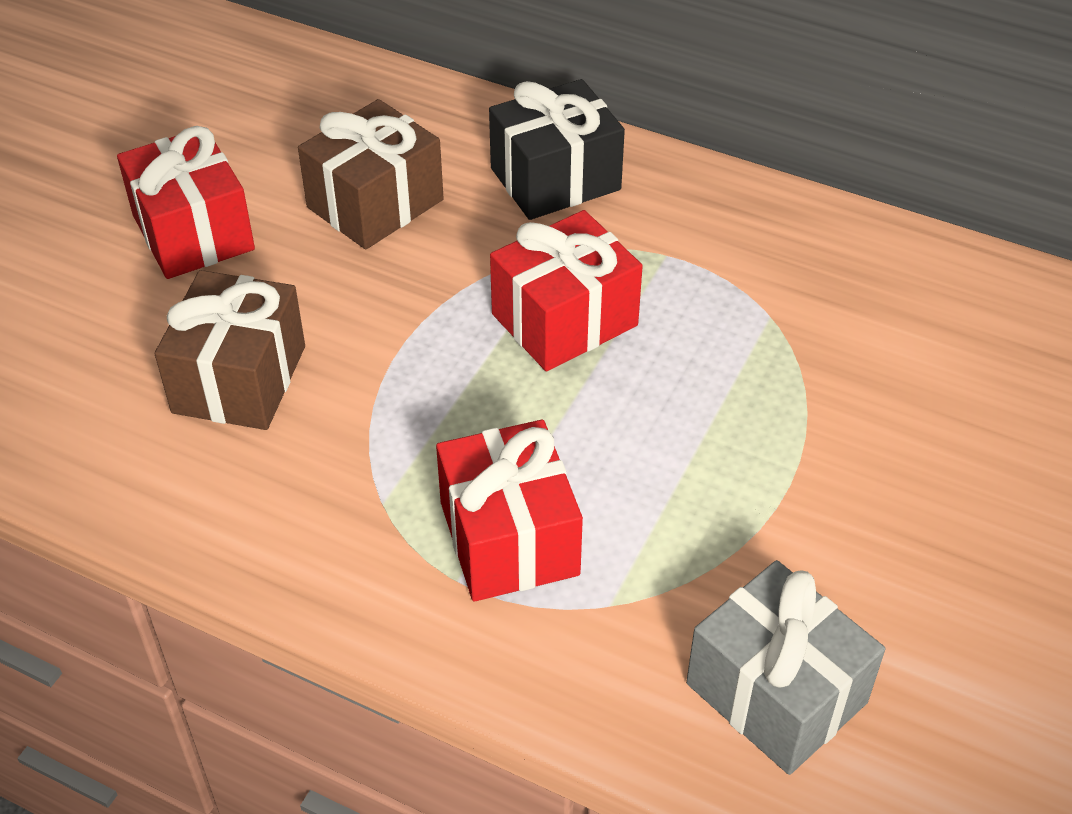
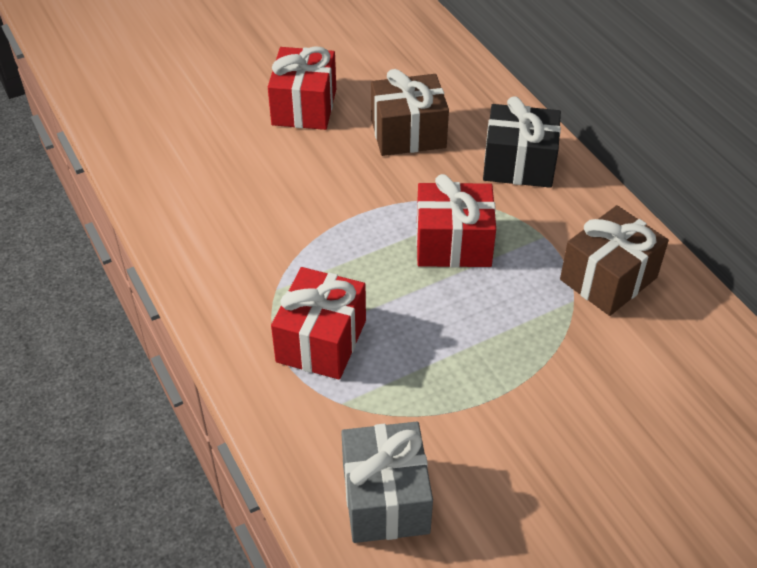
camera: 35 degrees right, 0 degrees up
brown gift [155,270,305,430] -> brown gift moved to [560,205,669,316]

